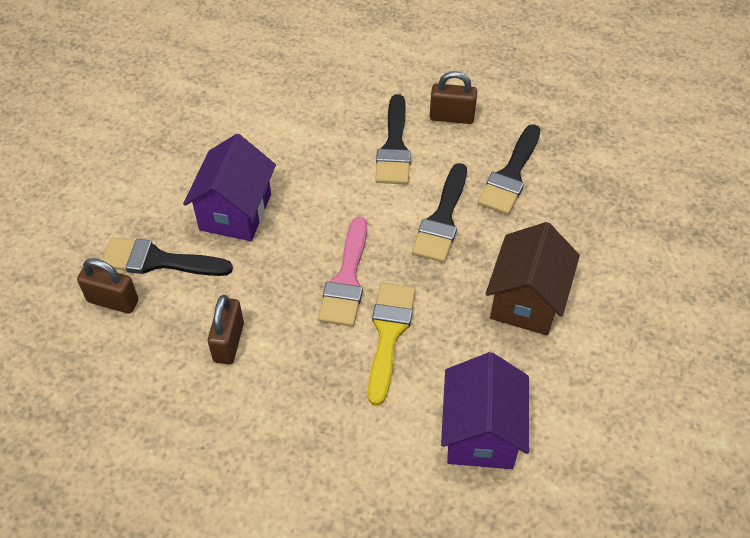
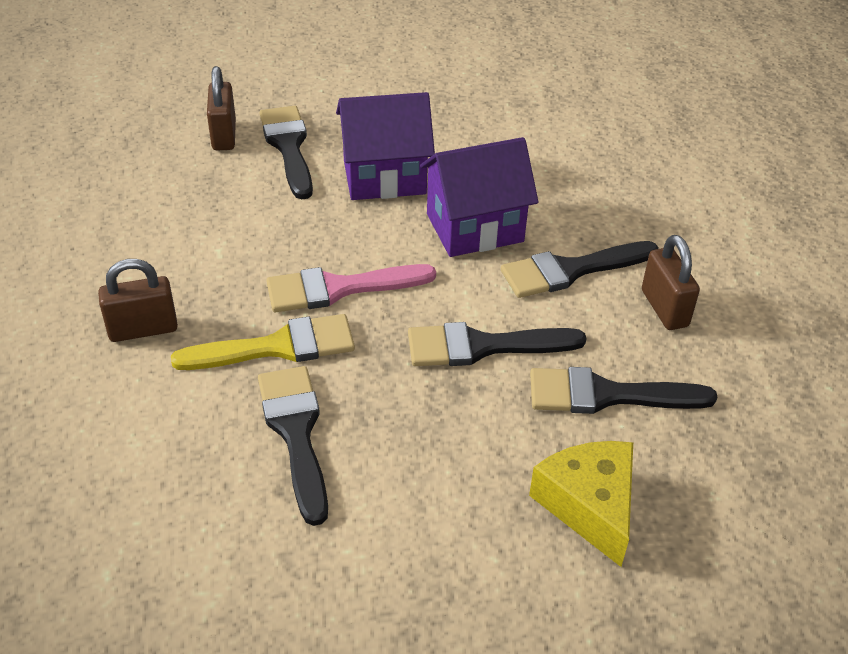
camera: 65 degrees right, 10 degrees down
brown padlock [207,295,244,364] -> brown padlock moved to [98,259,178,342]
purple house [441,352,529,469] -> purple house moved to [420,137,539,257]
brown house [486,222,580,335] -> none
none -> black brush [258,366,328,526]
none -> yellow cheese [529,441,633,567]

